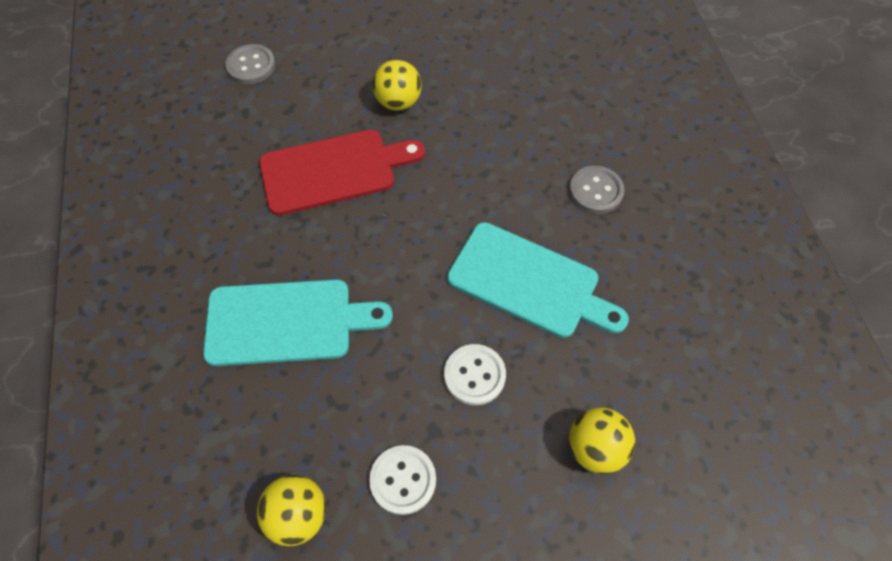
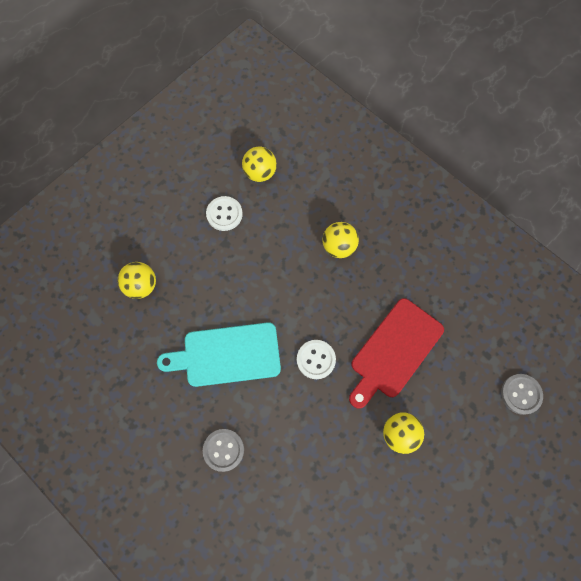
camera: 145 degrees right, 10 degrees up
turquoise cutting board [203,279,393,366] -> yellow ball [322,222,359,258]
white button [444,344,506,405] -> white button moved to [297,340,336,379]

